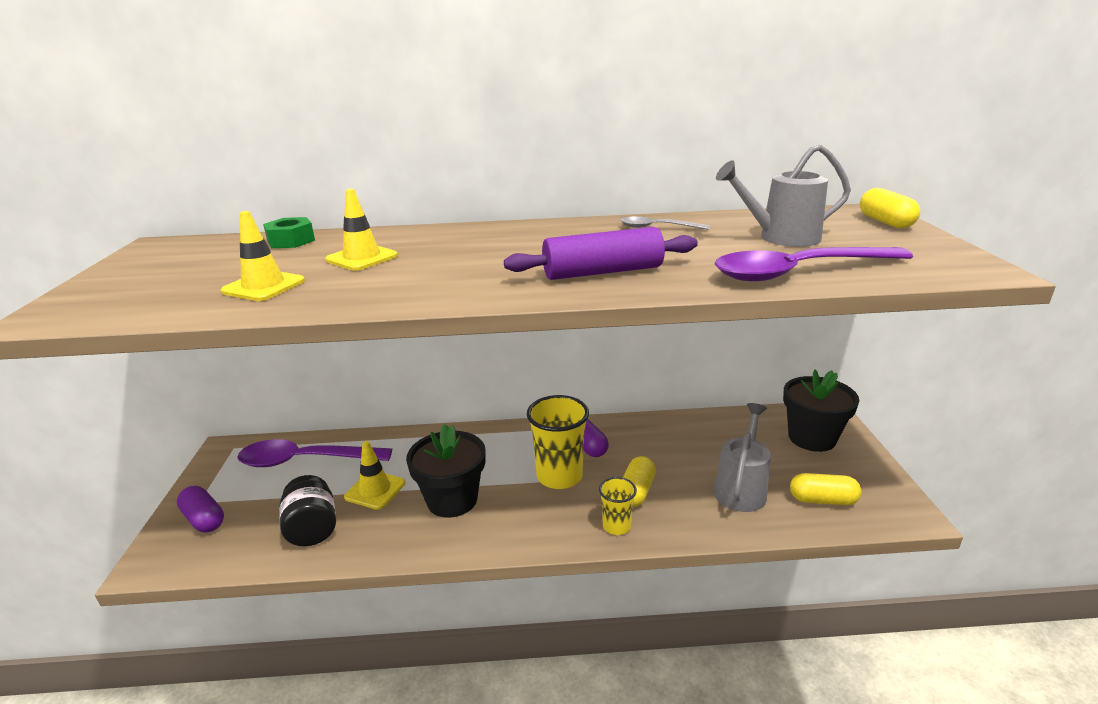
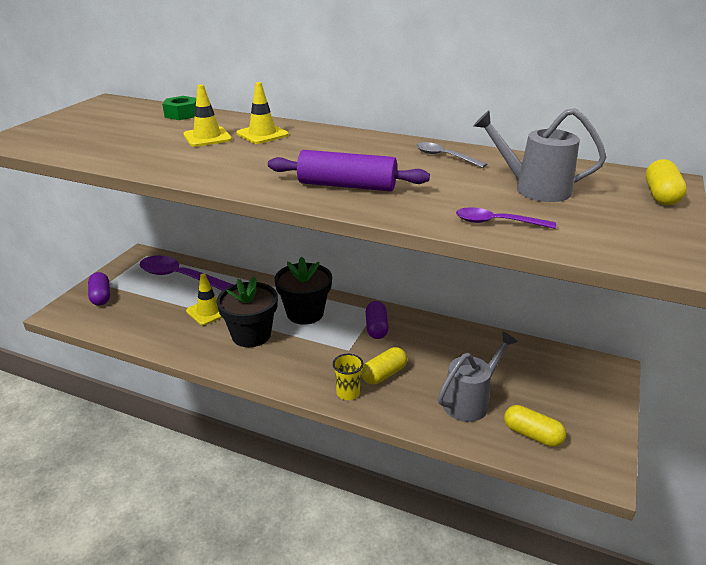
camera: 25 degrees right, 5 degrees up
yellow traffic cone [220,211,305,301] -> yellow traffic cone moved to [237,82,289,144]
black jar [279,475,336,546] -> none
yellow cup [527,395,589,489] -> none
purple spoon [715,247,913,281] -> purple spoon [456,207,556,229], size x0.51
black flower pot [783,369,859,452] -> black flower pot moved to [275,257,332,325]

